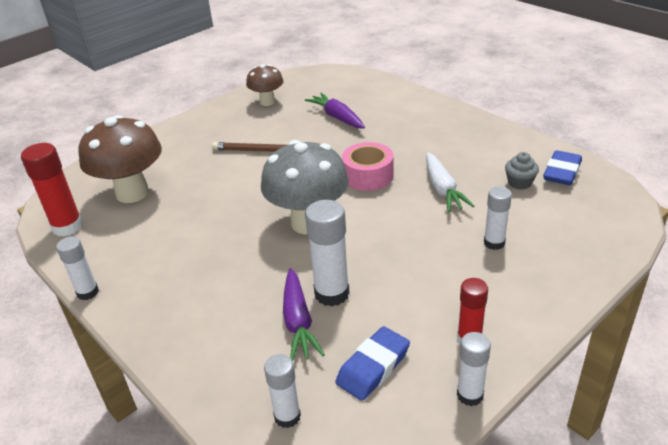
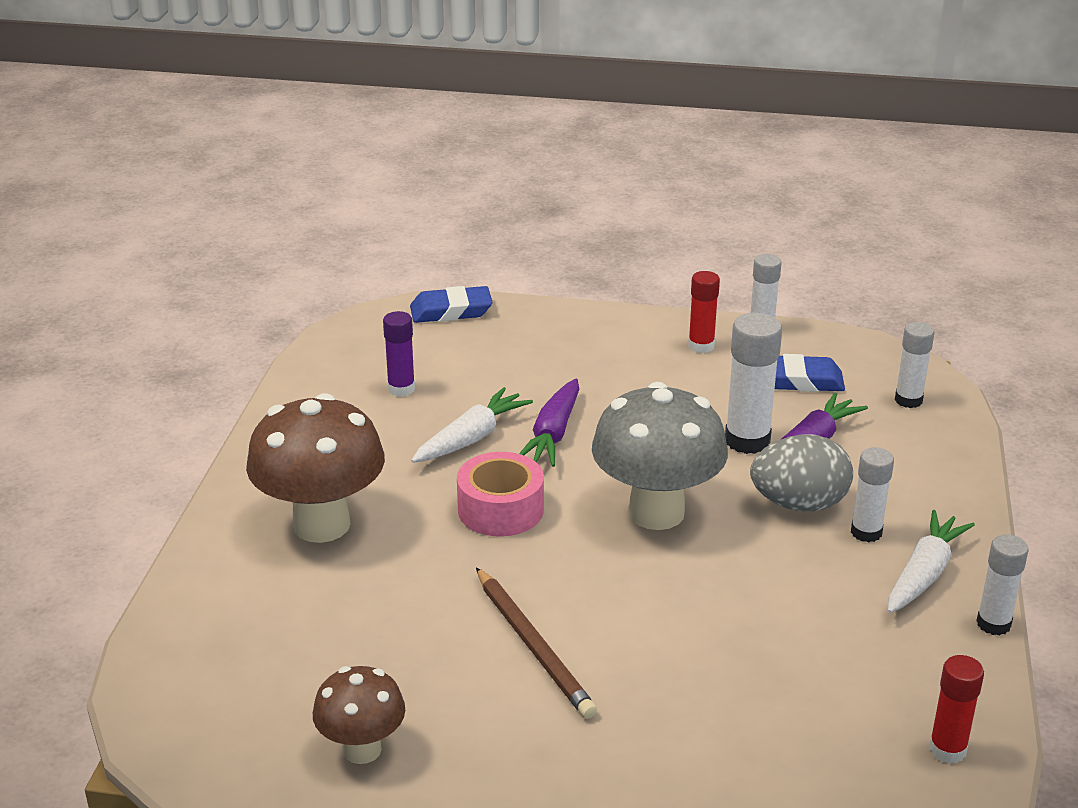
camera: 130 degrees left, 5 degrees down
red glue stick [21,143,83,237] -> red glue stick [929,655,984,764], size x0.64
brown mushroom [78,115,162,203] -> brown mushroom moved to [246,393,385,543]
purple carrot [305,93,365,129] -> purple carrot moved to [519,379,579,467]
white glue stick [484,186,512,250] -> white glue stick moved to [851,447,894,542]
grey cupcake [505,152,539,190] -> purple glue stick [383,311,415,397]
blue eraser [543,150,582,185] -> blue eraser moved to [410,286,493,323]
none -> grey egg [750,434,853,511]
none -> white carrot [888,510,975,613]

